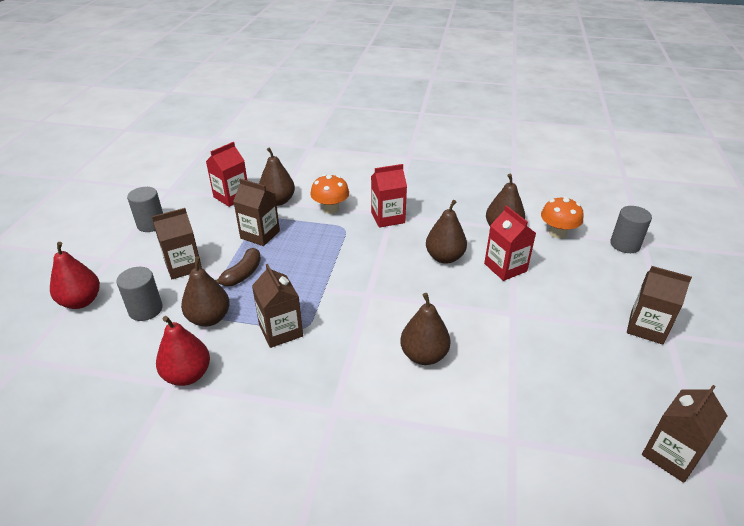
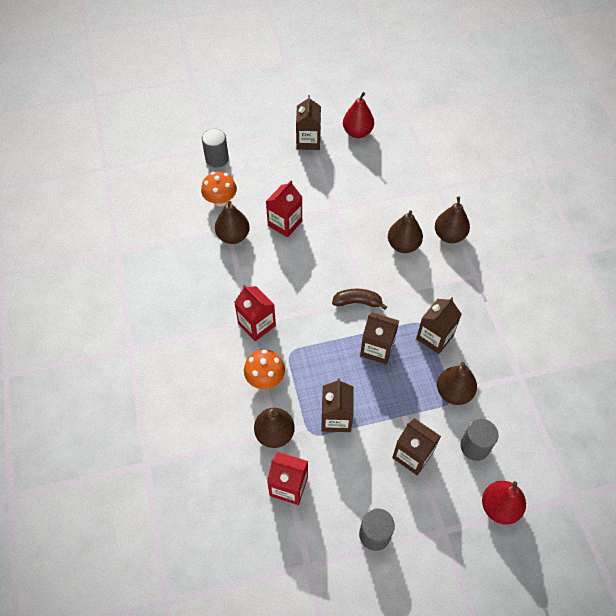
camera: 115 degrees left, 20 degrees up
red pear [156,316,210,386] -> red pear moved to [343,92,374,138]
brown banana [215,248,261,286] -> brown banana moved to [332,289,387,310]
brown pear [426,200,467,264] -> brown pear moved to [435,196,470,243]
brown carton [642,385,727,483] -> brown carton moved to [360,312,399,365]

